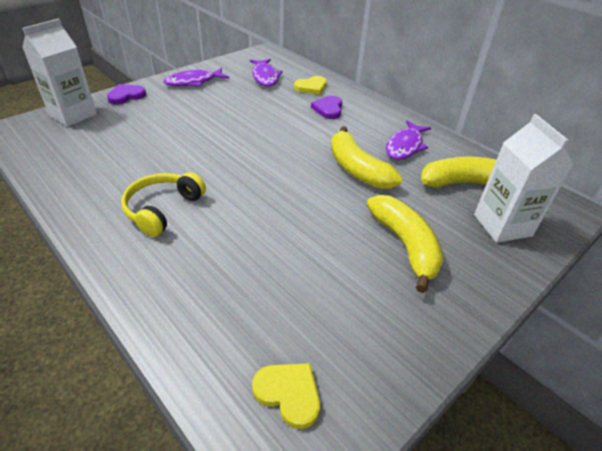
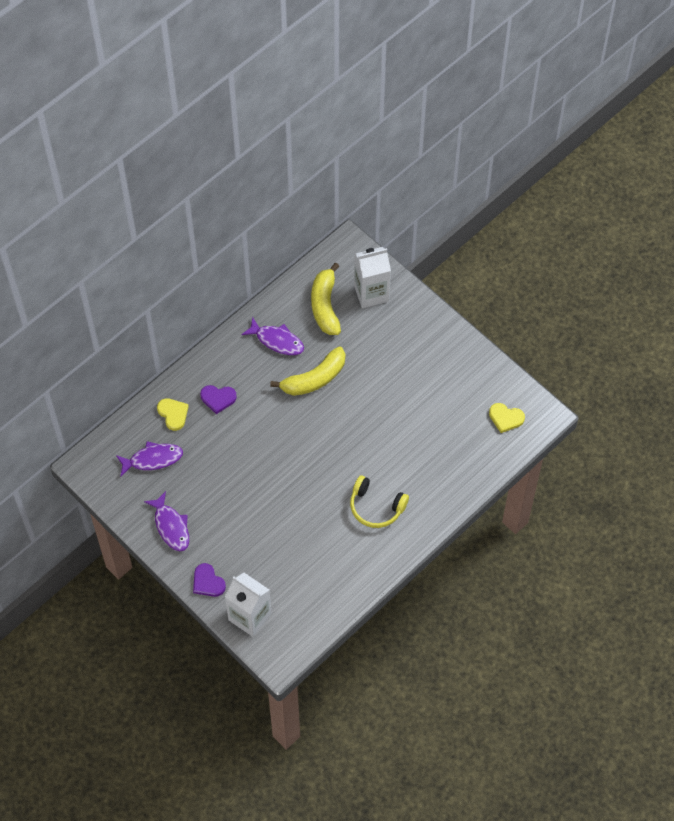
camera: 90 degrees left, 20 degrees up
yellow heart [252,363,320,429] -> yellow heart turned 105 degrees counterclockwise [489,403,525,433]
yellow banana [366,195,444,293] -> none

